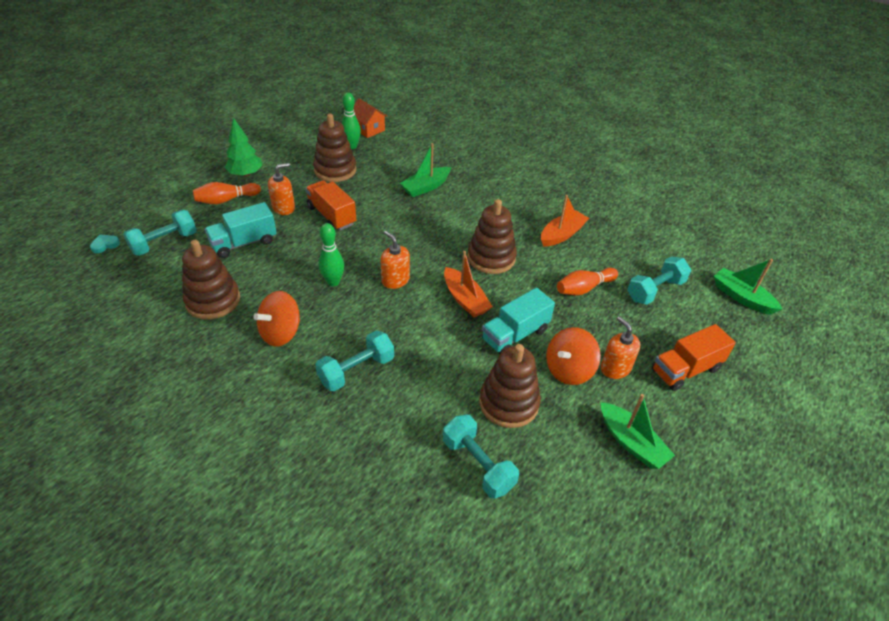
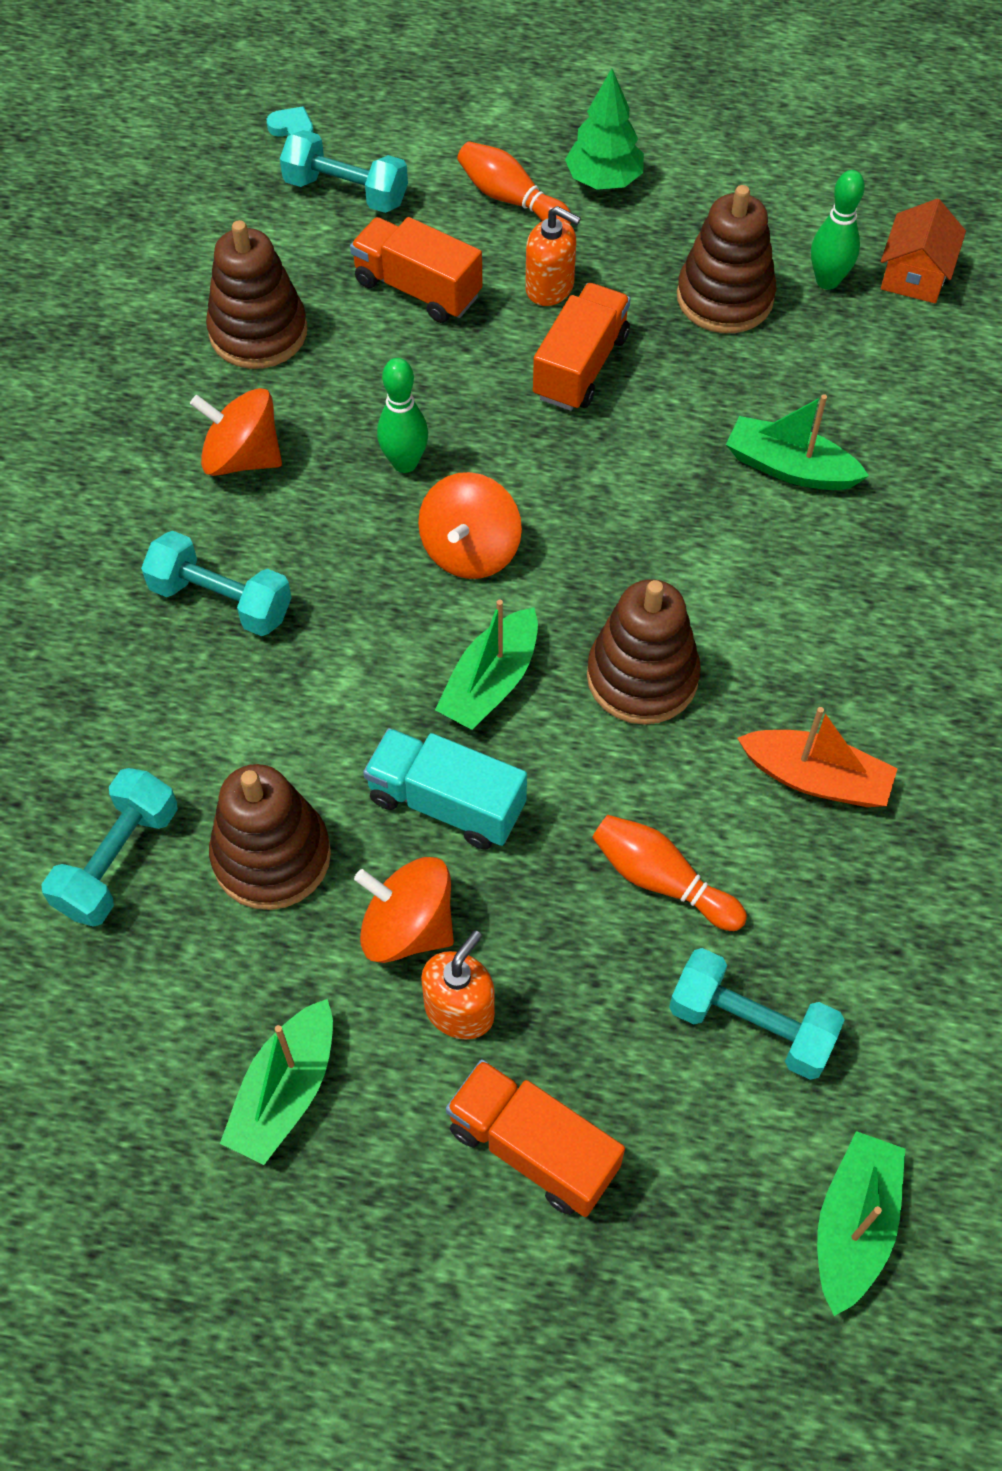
camera: 65 degrees right, 15 degrees up
turquoise truck [205,202,277,258] -> orange truck [350,217,482,323]
orange soap dispenser [381,231,410,289] -> orange spinning top [418,472,522,579]
orange boat [444,251,493,318] -> green boat [435,600,538,730]

